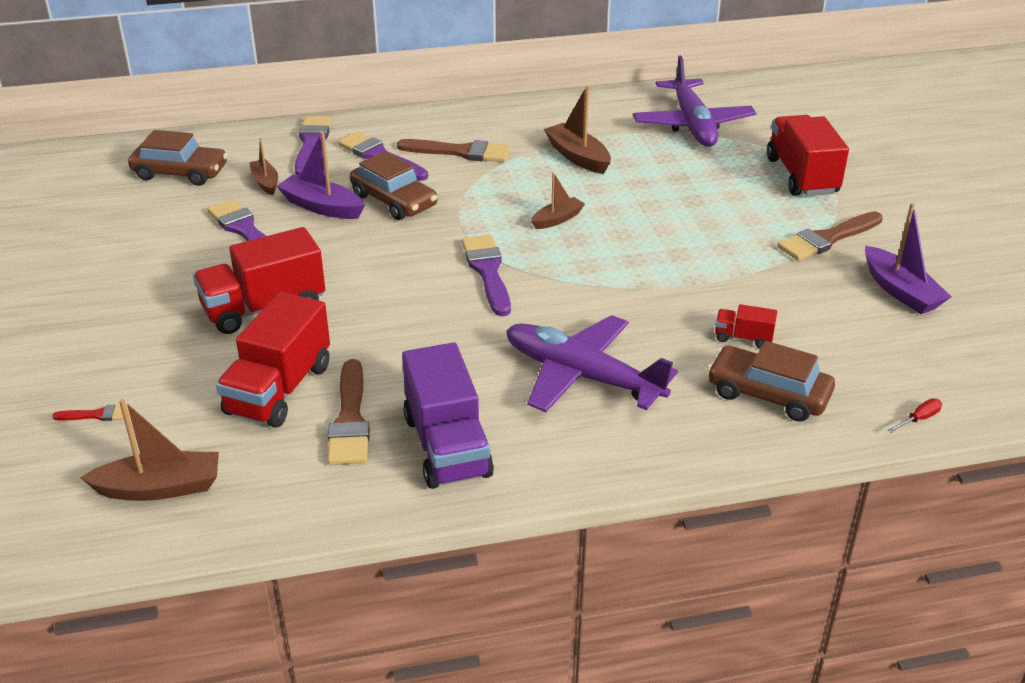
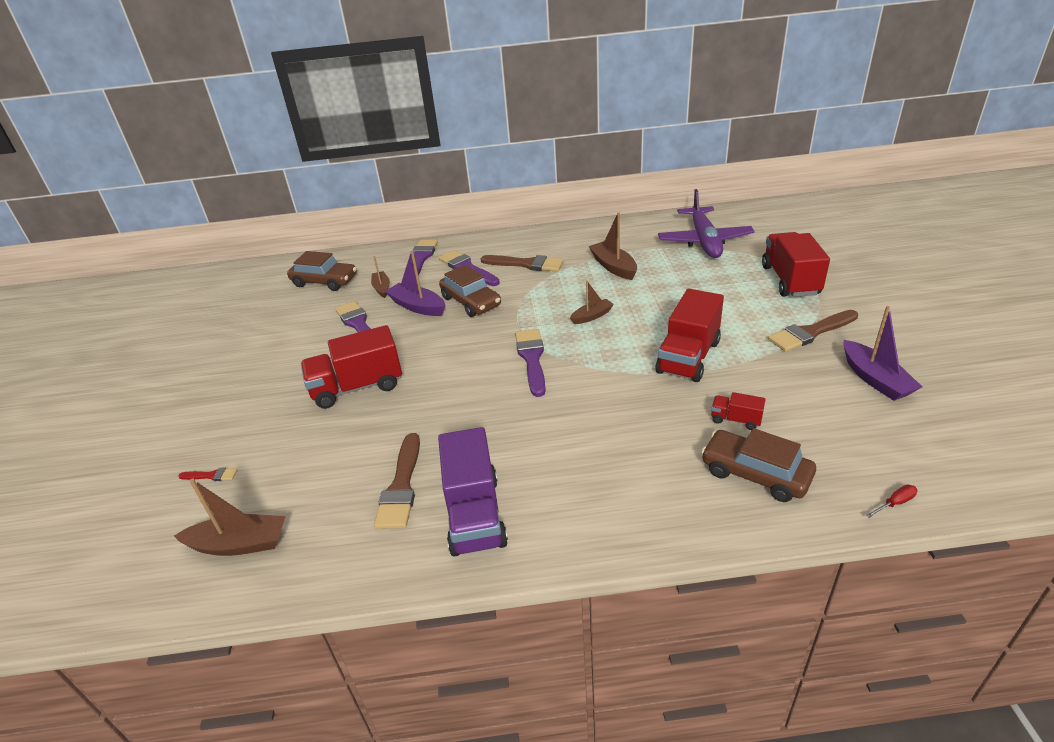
camera: 10 degrees right, 0 degrees up
red truck [216,292,330,428] -> red truck moved to [655,289,724,382]
purple plane [506,315,678,412] -> none

